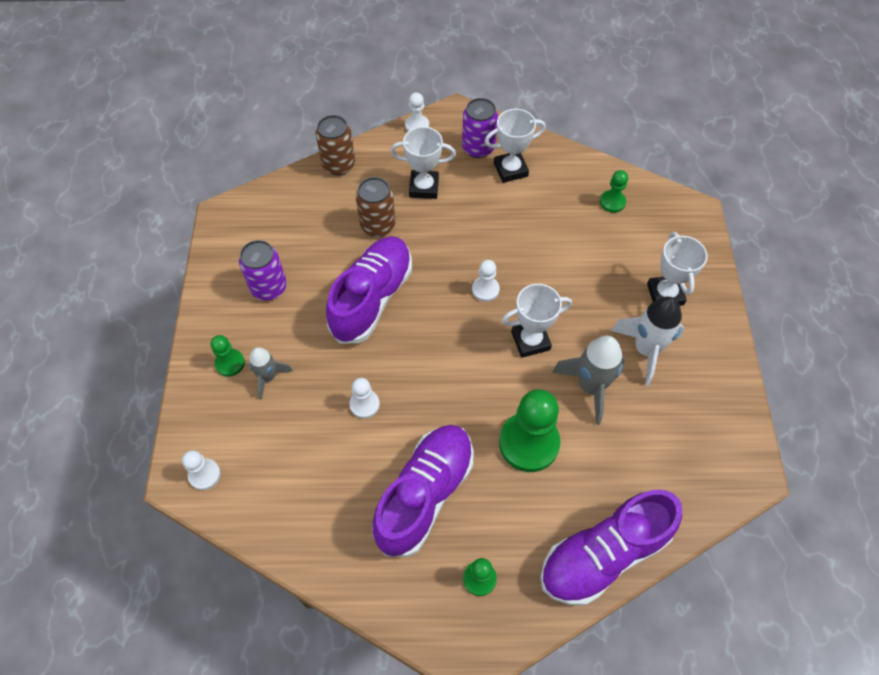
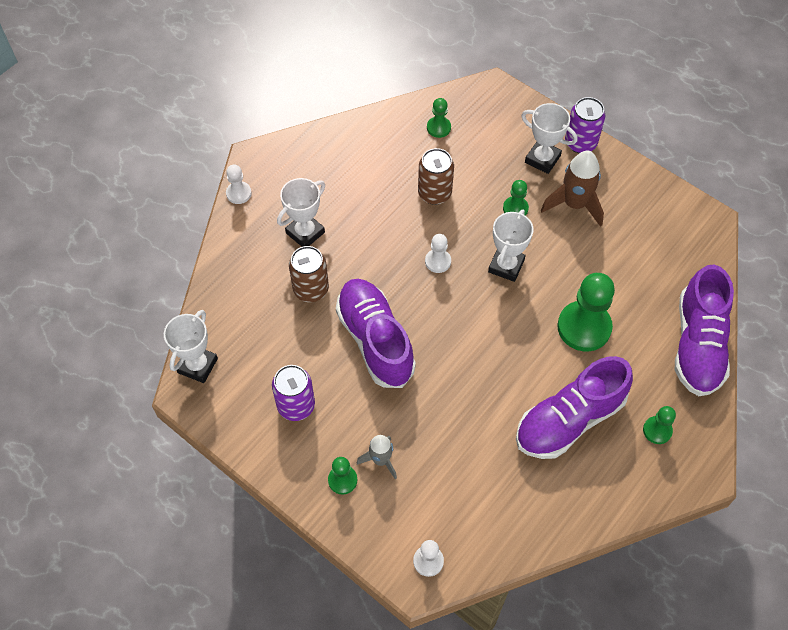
camera: 50 degrees left, 0 degrees up
brown can [315,115,355,175] -> brown can moved to [418,148,454,205]
white pawn [349,378,380,419] -> none
purple shoe [372,425,474,557] -> purple shoe turned 105 degrees counterclockwise [516,356,633,459]
purple can [462,98,498,158] -> purple can moved to [565,97,605,153]
white trophy [484,109,545,183] -> white trophy moved to [164,310,218,383]
grey rocket [552,336,625,425] -> none
white rocket [611,296,684,386] -> brown rocket [541,150,604,227]
none -> green pawn [503,180,529,216]

